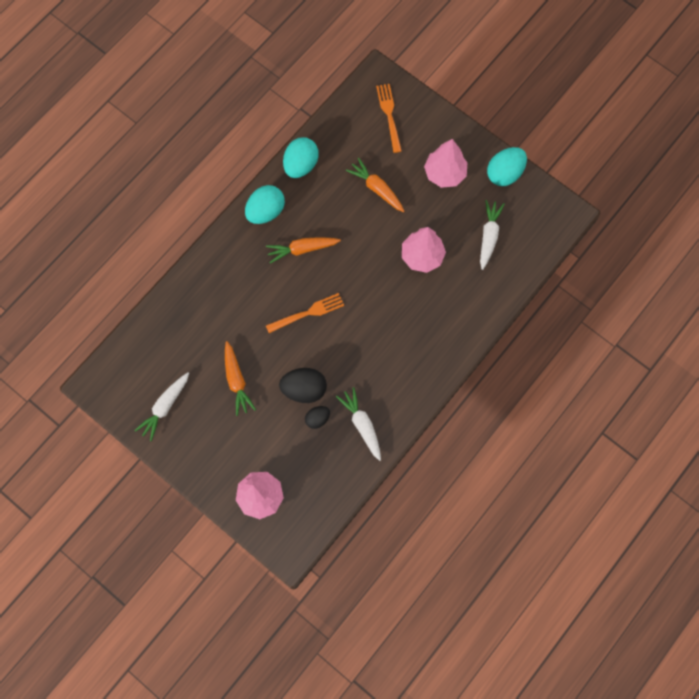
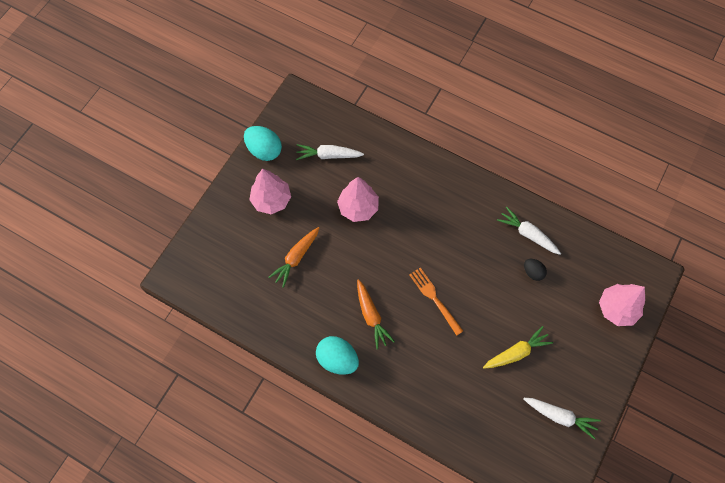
camera: 100 degrees left, 5 degrees down
orange carrot [225,341,256,416] -> yellow carrot [483,326,553,369]
black egg [279,368,327,403] -> none
turquoise egg [283,137,319,178] -> none
white carrot [336,387,381,461] -> white carrot turned 75 degrees clockwise [497,207,561,255]
orange fork [376,84,402,153] -> none

